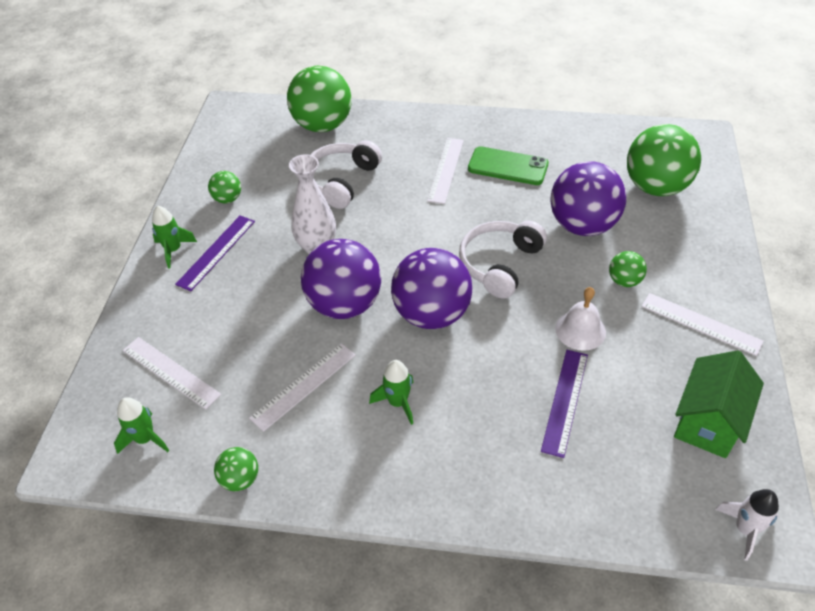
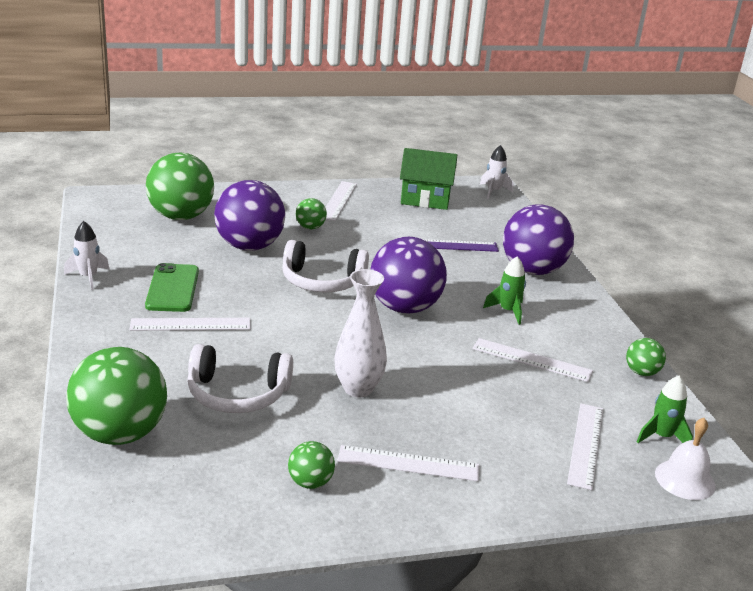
camera: 115 degrees left, 20 degrees down
green rocket [152,206,197,268] -> none
purple ruler [175,215,255,291] -> white ruler [337,445,480,481]
purple ball [301,239,381,319] -> purple ball moved to [503,204,574,275]
white bell [555,287,606,351] -> white bell moved to [655,418,716,500]
none -> white rocket [64,221,109,290]

